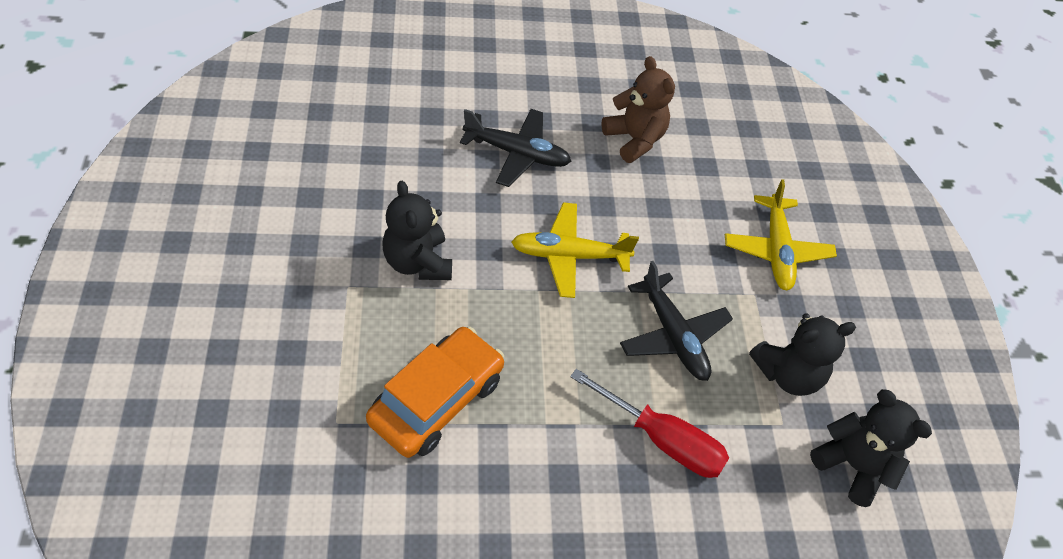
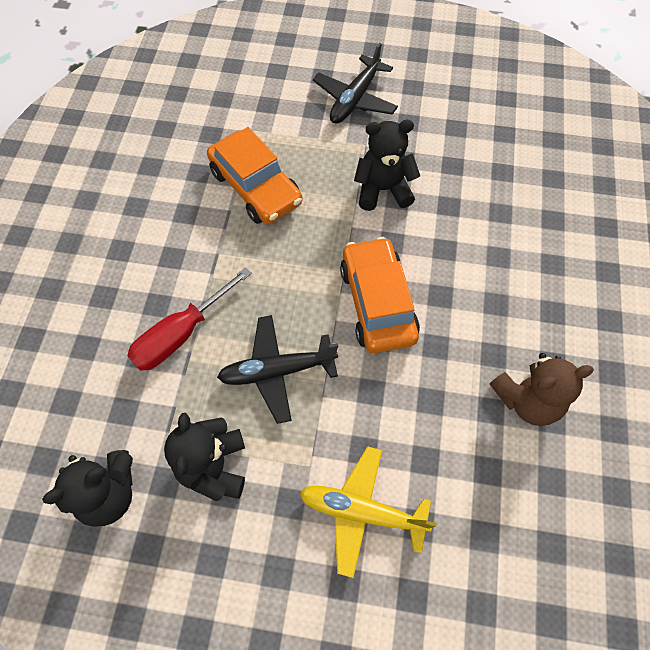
camera: 110 degrees right, 10 degrees up
black plane [460,109,571,187] -> black plane moved to [313,43,398,124]
yellow plane [511,202,639,298] -> orange car [340,237,420,353]

